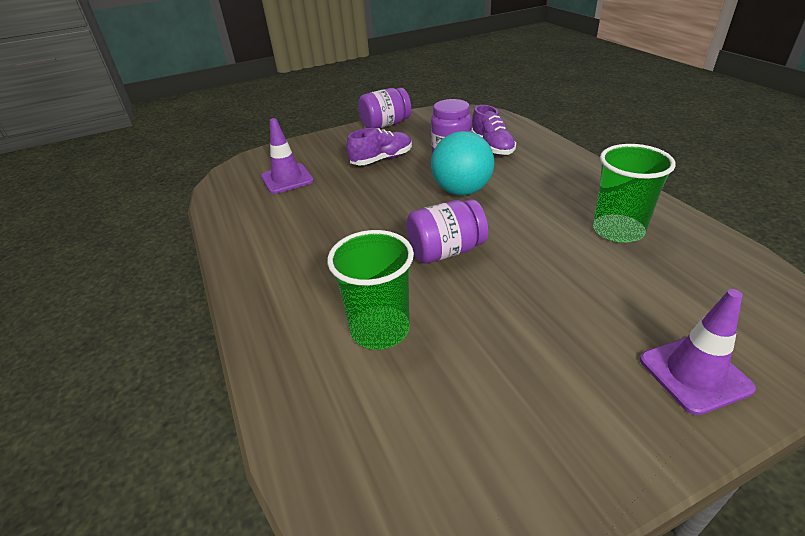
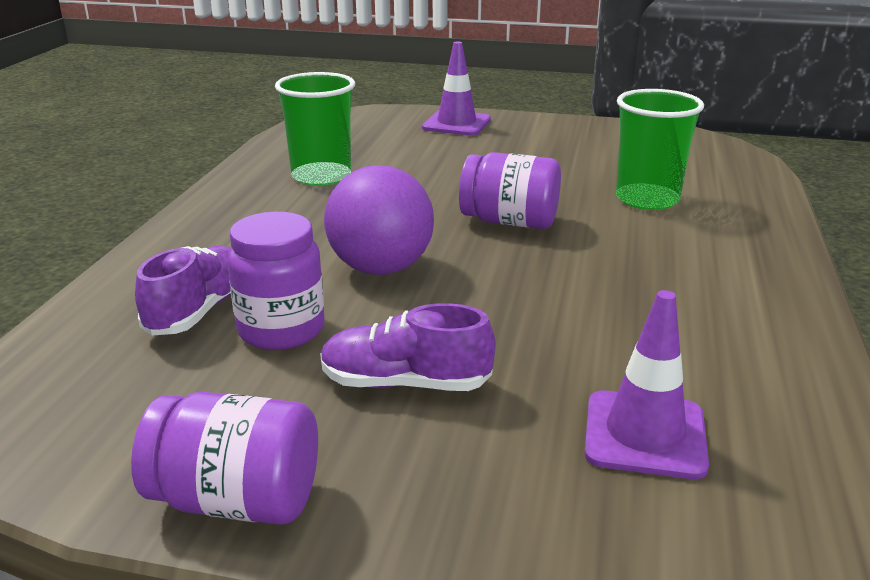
camera: 145 degrees left, 10 degrees down
turquoise ball [431,131,494,195] -> purple ball [324,165,434,275]

